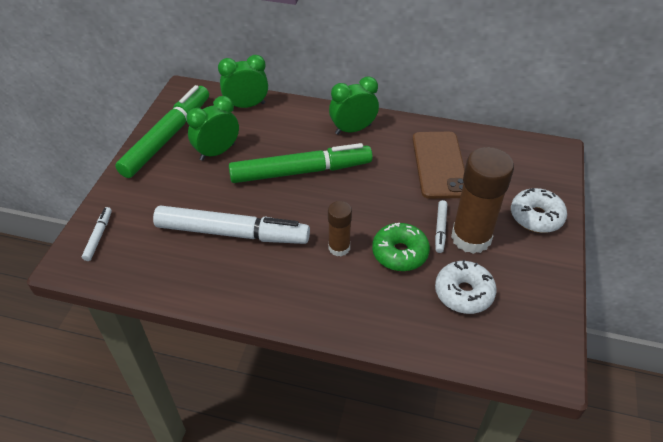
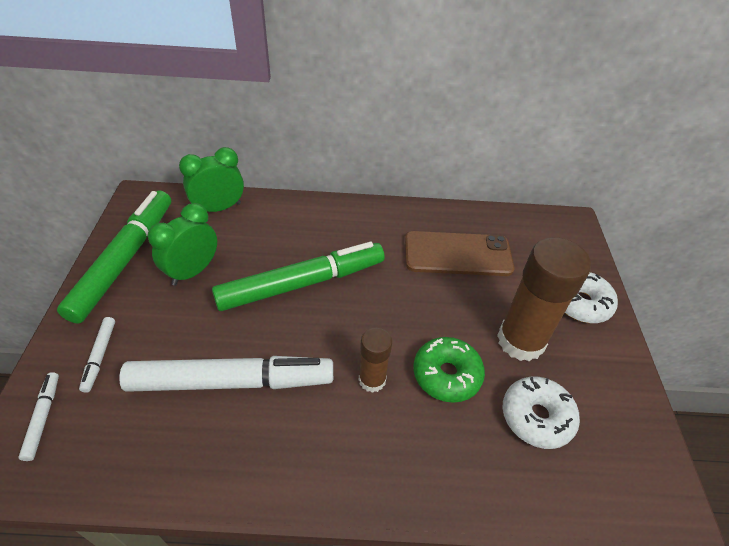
camera: 15 degrees left, 0 degrees up
green clock [329,76,379,135] -> none
brown phone [413,132,465,199] -> brown phone turned 75 degrees counterclockwise [405,231,515,276]
white marker [435,200,447,253] -> white marker moved to [79,317,115,393]

